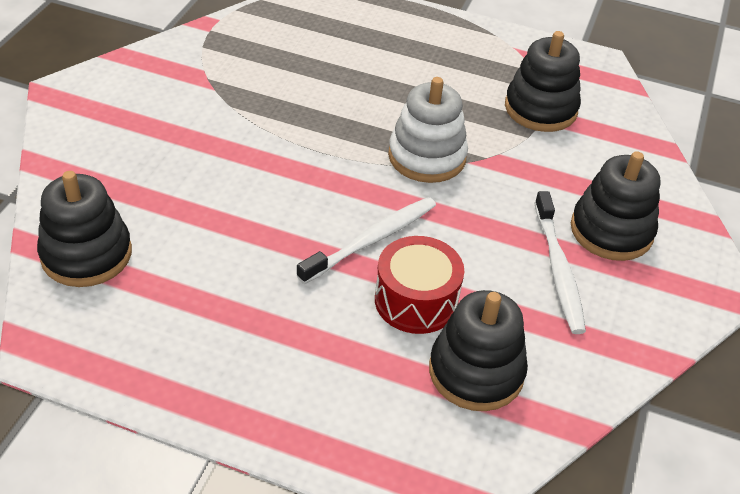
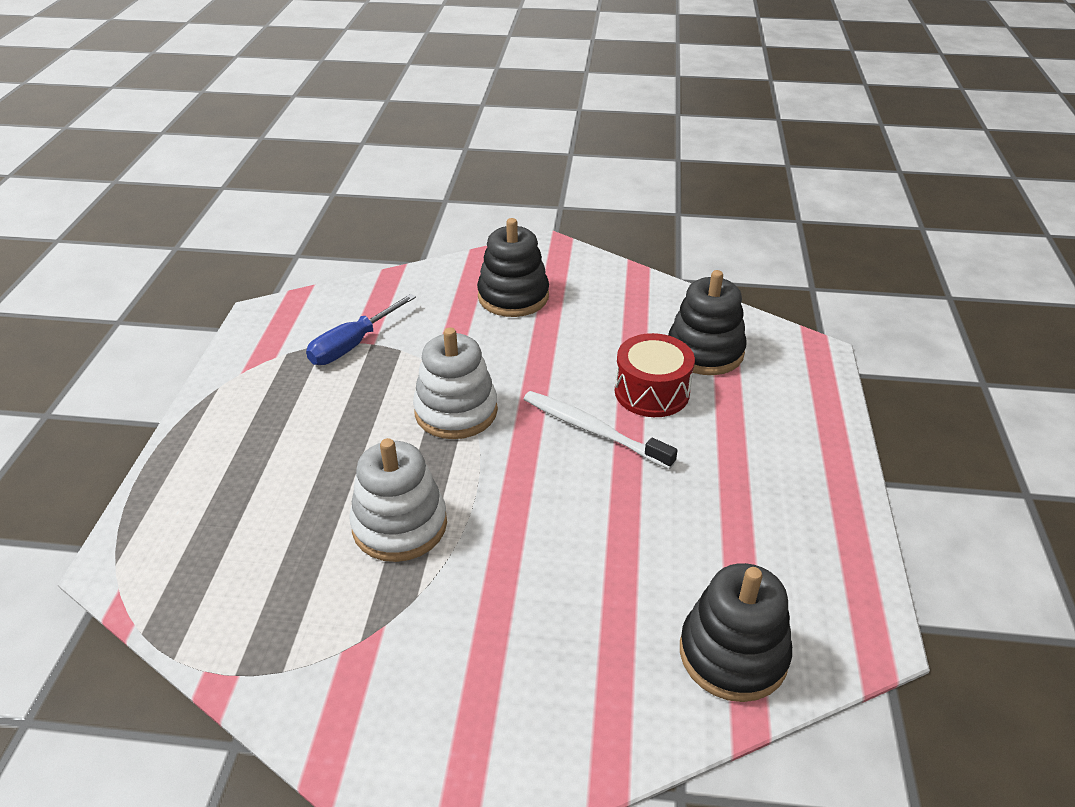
camera: 100 degrees left, 5 degrees down
black stacking toy [505,31,581,132] -> blue screwdriver [306,294,416,365]
white toothbrush [535,191,586,334] -> none
none -> white stacking toy [349,438,447,562]

